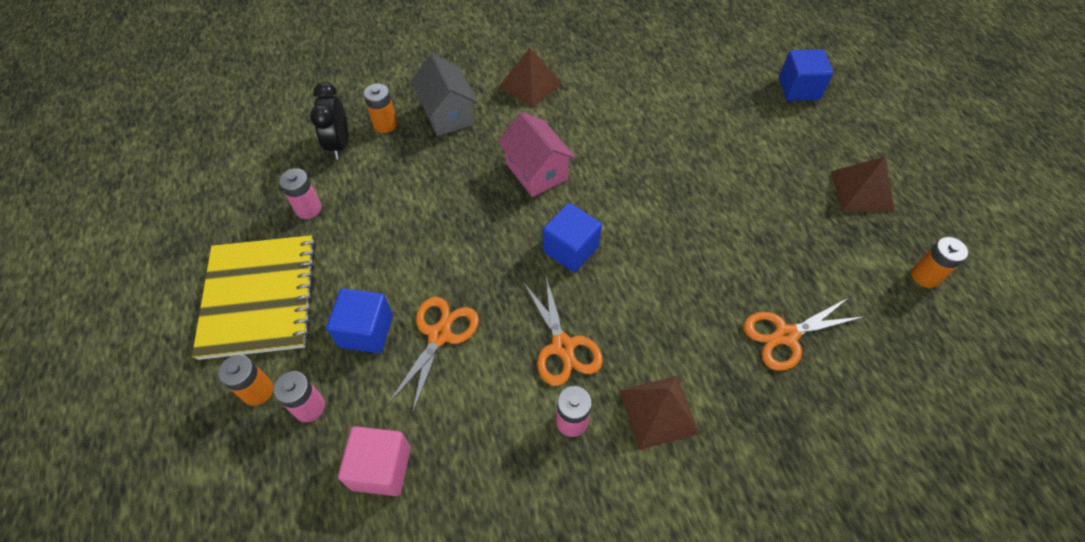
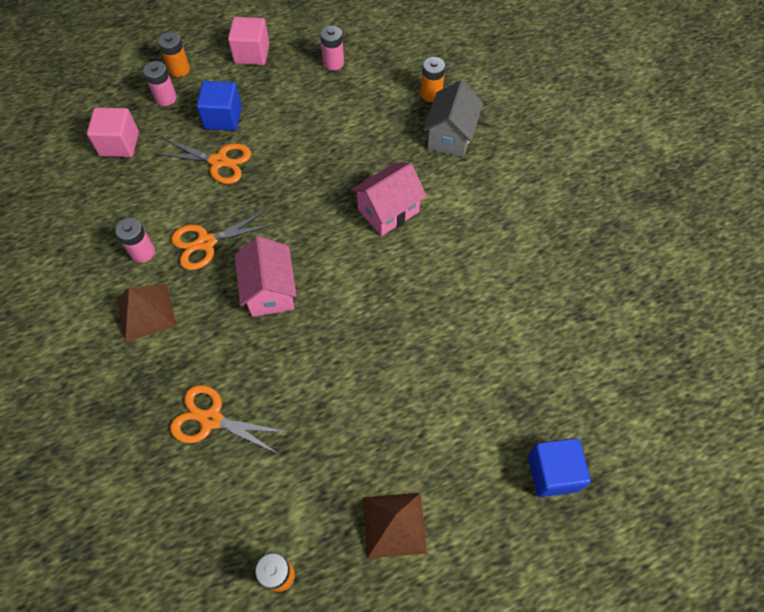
camera: 85 degrees right, 5 degrees up
yellow notebook [192,235,316,360] -> pink cube [228,17,269,65]
black clock [310,82,348,159] -> none
grey house [411,54,478,136] -> grey house turned 45 degrees counterclockwise [423,80,483,157]
brown pyramid [499,48,562,108] -> none
blue cube [543,203,602,272] -> none
orange scissors [743,298,864,371] -> orange scissors turned 45 degrees counterclockwise [170,385,286,454]
none -> pink house [235,236,297,317]

